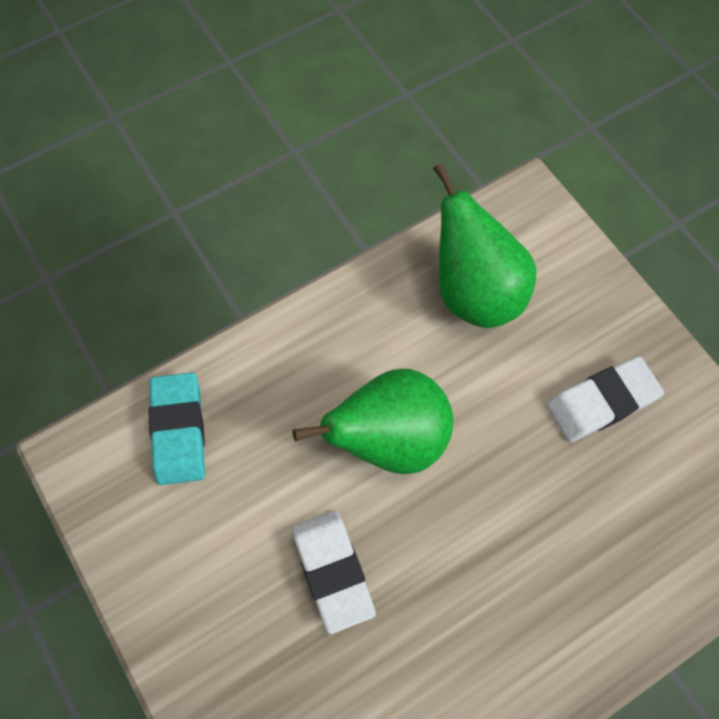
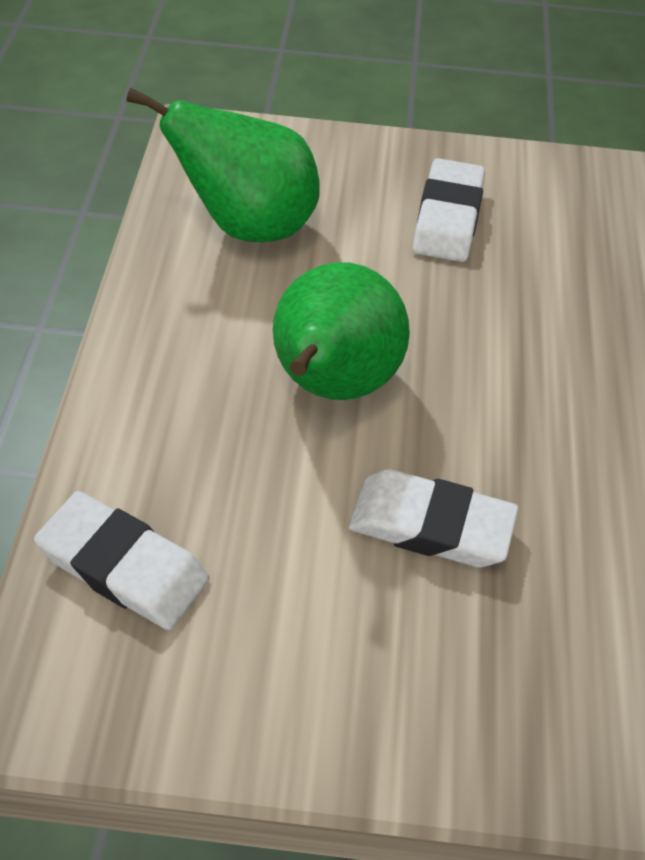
camera: 55 degrees left, 15 degrees down
turquoise eraser [148,372,205,485] -> white eraser [34,491,209,630]

